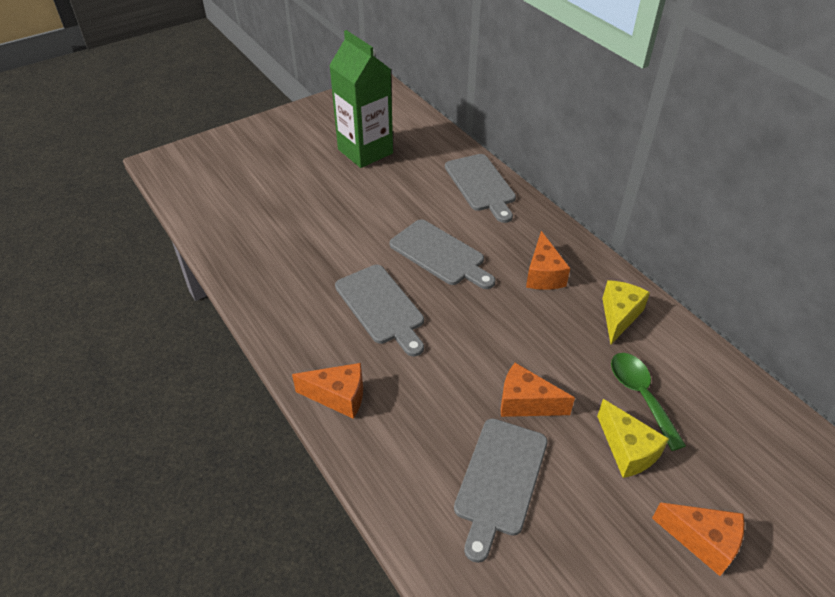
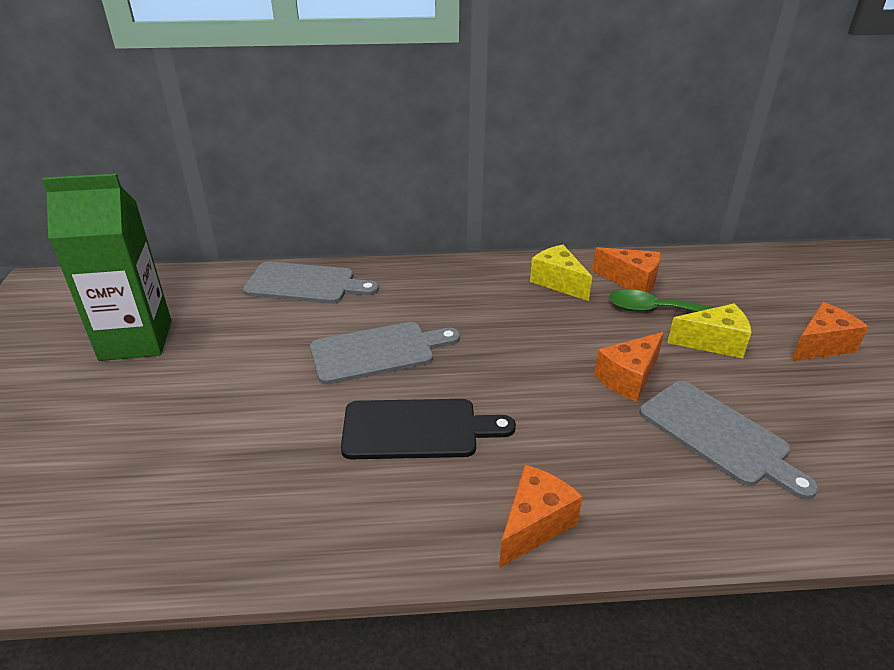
camera: 60 degrees left, 10 degrees down
grey cutting board [335,265,424,356] -> black cutting board [341,399,516,459]
orange cheese [526,231,570,290] -> orange cheese moved to [592,247,661,293]

